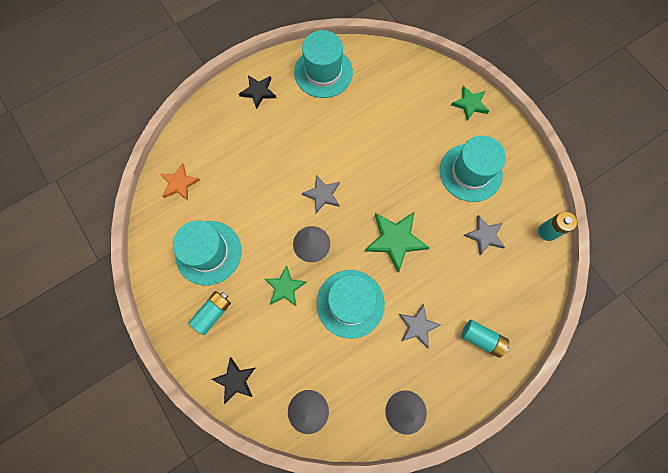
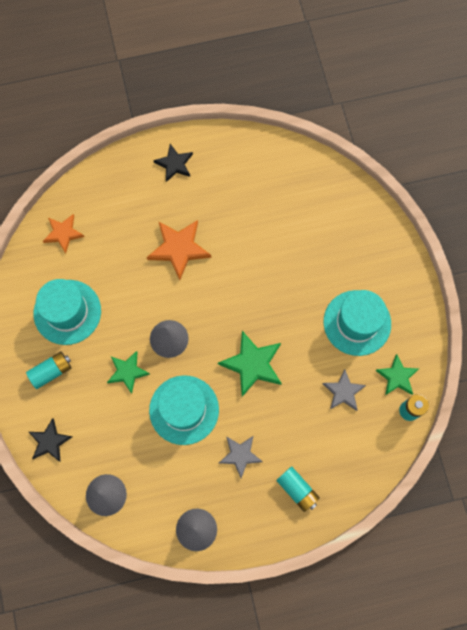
camera: 20 degrees right, 0 degrees up
turquoise hat [294,30,353,98] -> none
grey star [302,175,340,213] -> none
green star [451,86,489,120] -> green star moved to [375,354,419,395]
none -> orange star [147,220,211,280]

